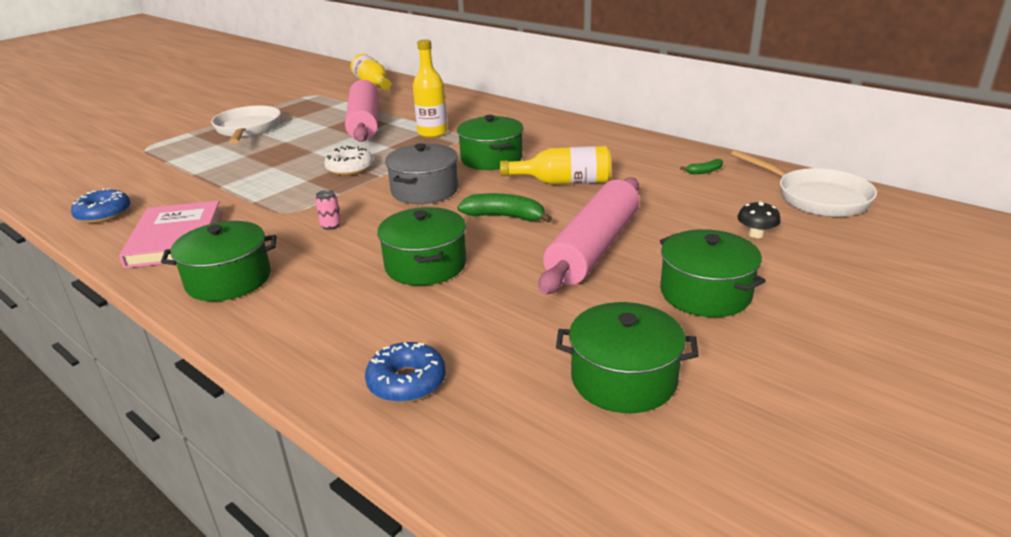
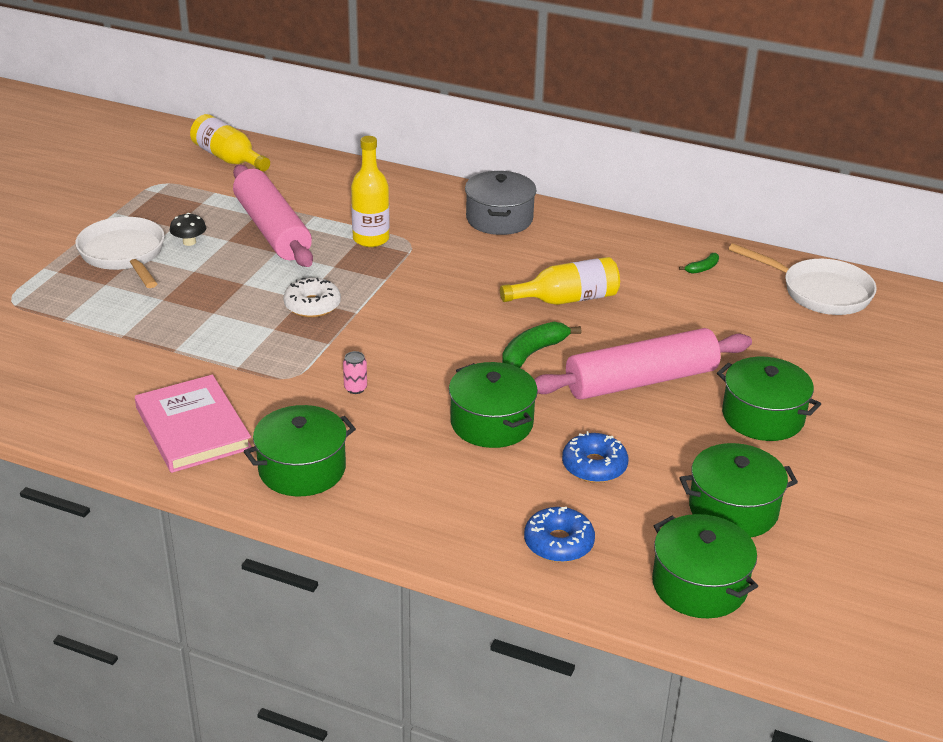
camera: 20 degrees left, 5 degrees up
blue donut [71,188,131,223] -> blue donut moved to [562,431,628,483]
grey pot [385,143,458,204] -> grey pot moved to [465,171,537,235]
green pot [457,115,524,170] -> green pot moved to [652,514,758,618]
green banana [457,193,552,223] -> green banana turned 45 degrees counterclockwise [502,322,581,368]
pink rolling pin [539,177,639,294] -> pink rolling pin turned 60 degrees clockwise [534,328,752,400]
black mushroom [737,201,781,238] -> black mushroom moved to [170,213,206,246]

